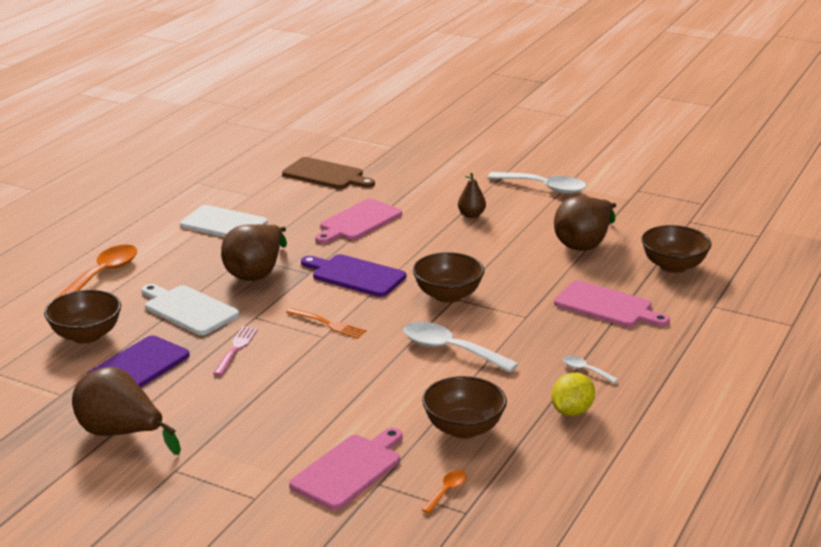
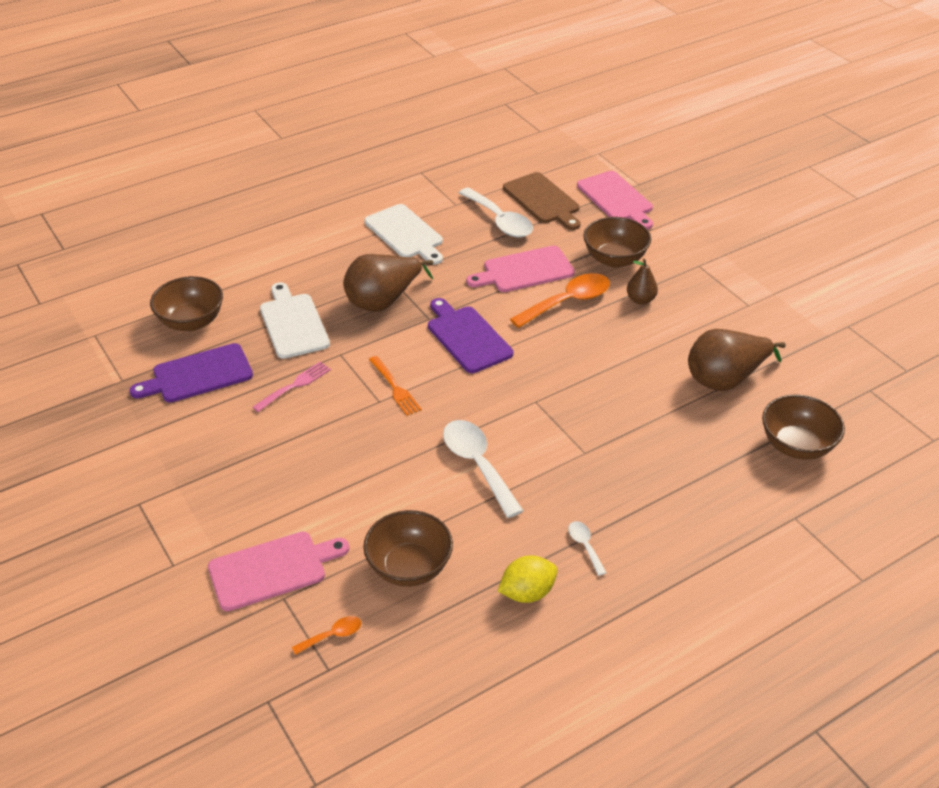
camera: 30 degrees right, 15 degrees up
orange spoon [56,245,137,298] -> orange spoon moved to [510,273,610,328]
brown pear [72,367,181,454] -> none
brown bowl [413,252,484,303] -> brown bowl moved to [583,217,651,268]
white spoon [488,172,586,194] -> white spoon moved to [459,187,533,237]
pink cutting board [554,280,670,327] -> pink cutting board moved to [577,171,653,229]

